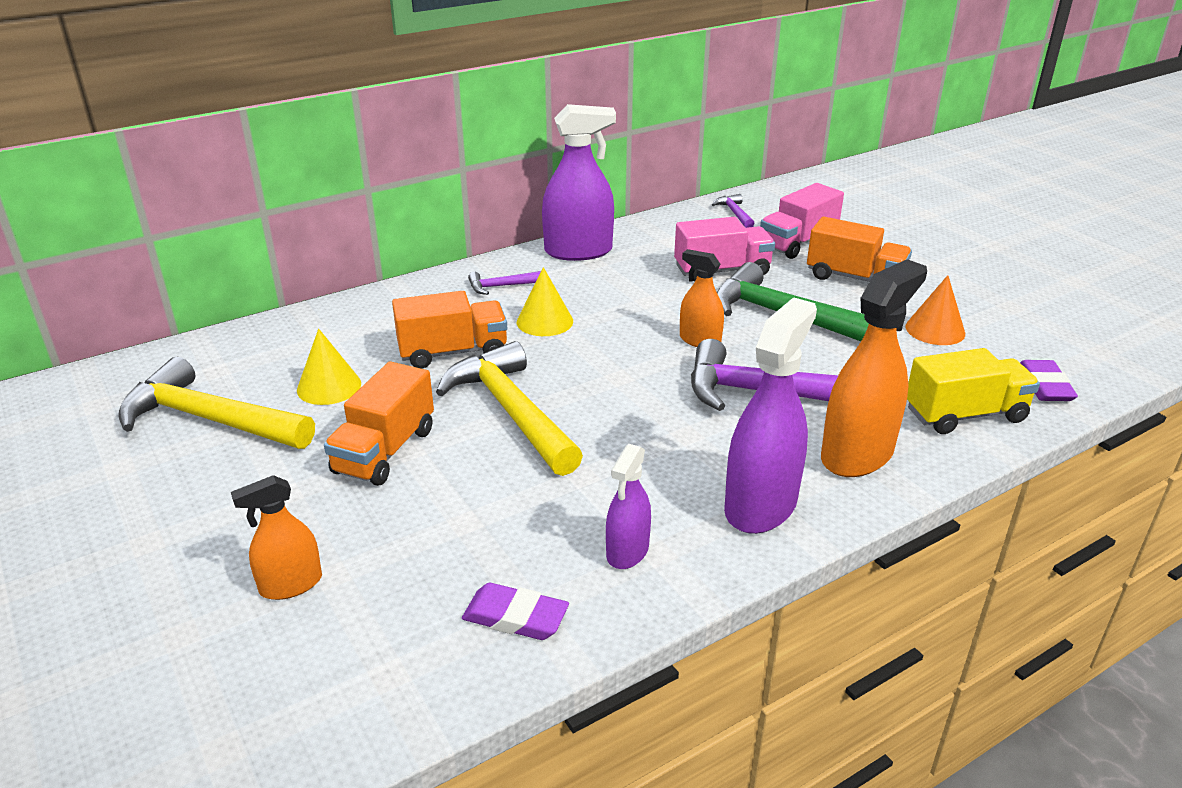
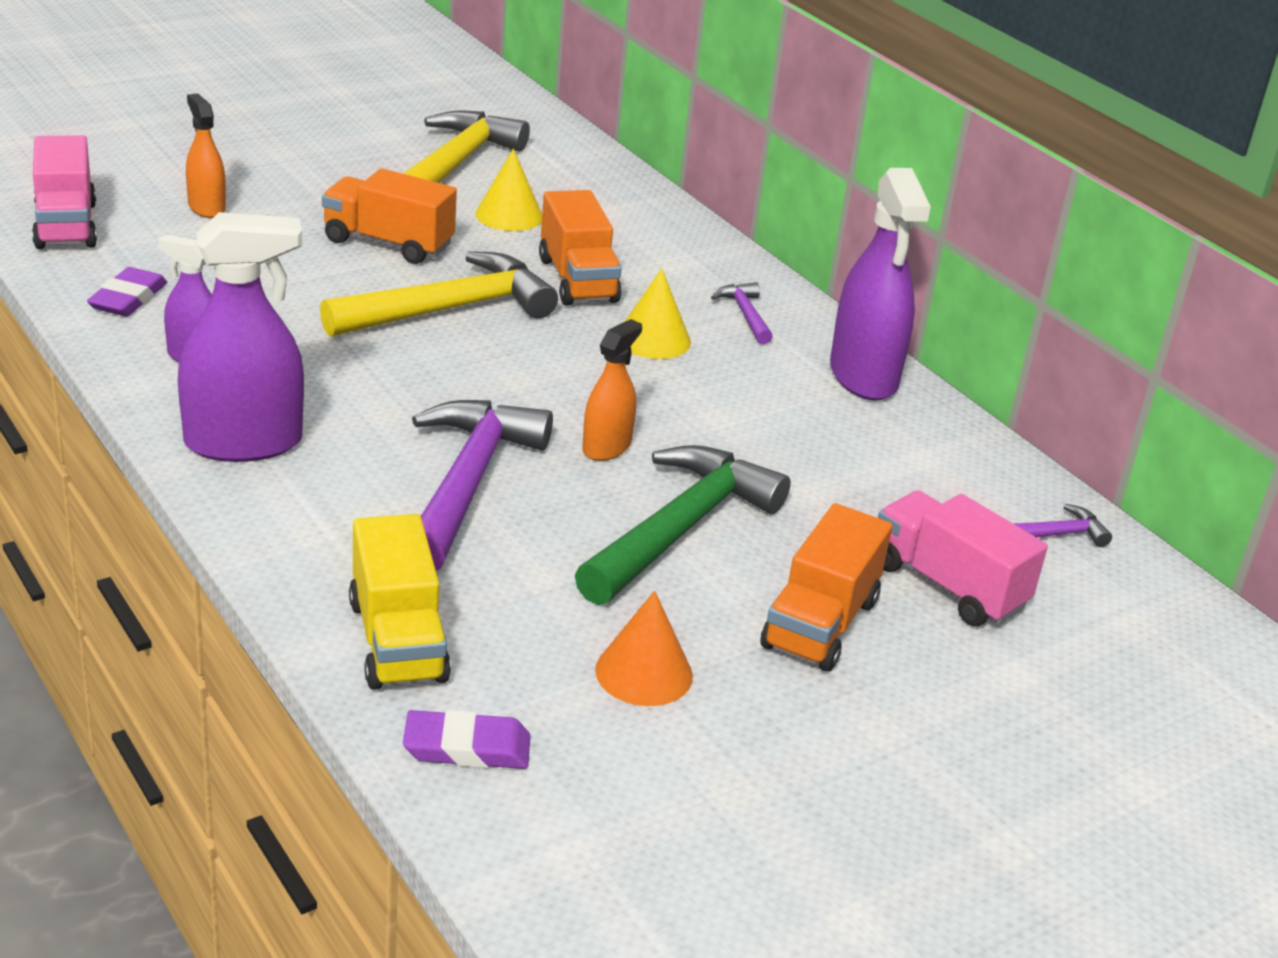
camera: 85 degrees right, 0 degrees up
pink truck [674,217,775,281] -> pink truck moved to [32,135,97,249]
purple spray bottle [724,297,817,534] -> purple spray bottle turned 45 degrees counterclockwise [178,212,304,462]
orange spray bottle [821,259,927,477] -> none

